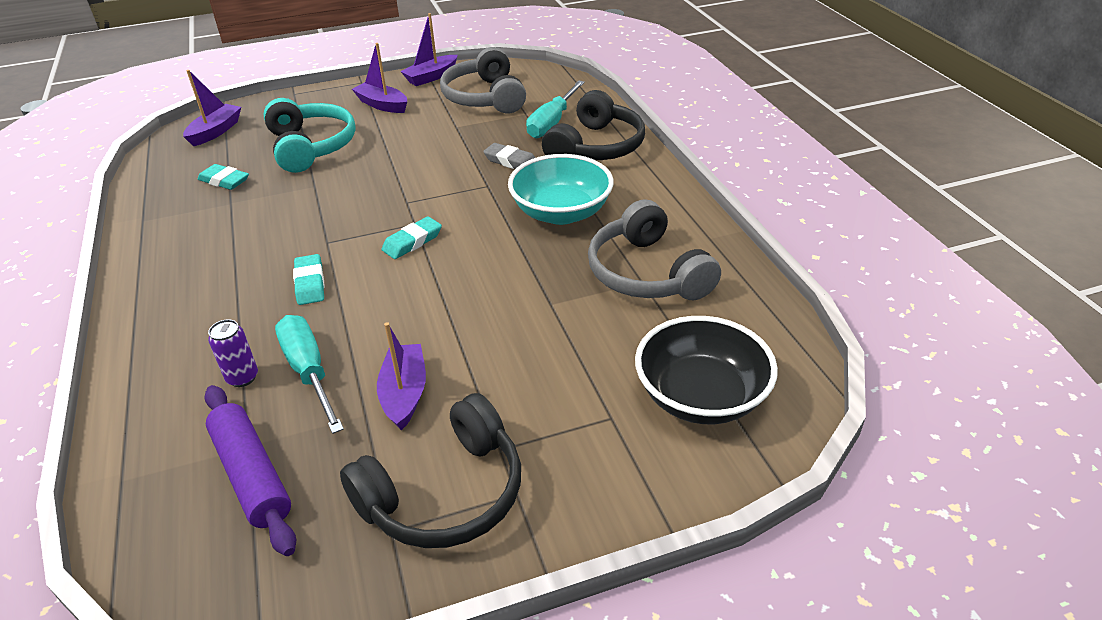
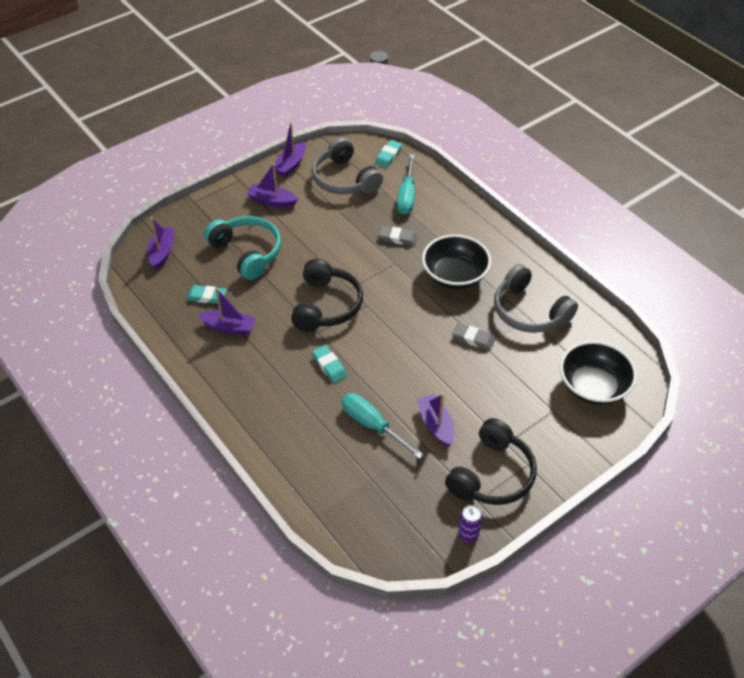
camera: 20 degrees left, 10 degrees up
purple rolling pin [204,385,296,556] -> none
purple can [208,319,258,387] -> purple can moved to [458,505,482,542]
turquoise eraser [382,217,442,259] -> turquoise eraser moved to [375,140,402,168]
turquoise bowl [508,154,614,225] -> black bowl [422,234,491,289]
black headphones [542,90,645,160] -> black headphones moved to [291,259,363,331]
none -> purple boat [198,288,256,335]
none -> grey eraser [453,323,495,350]

